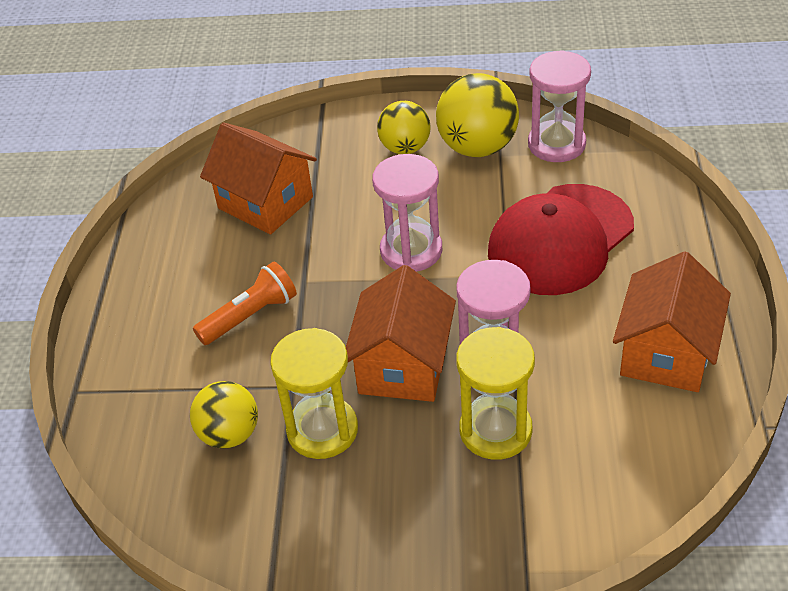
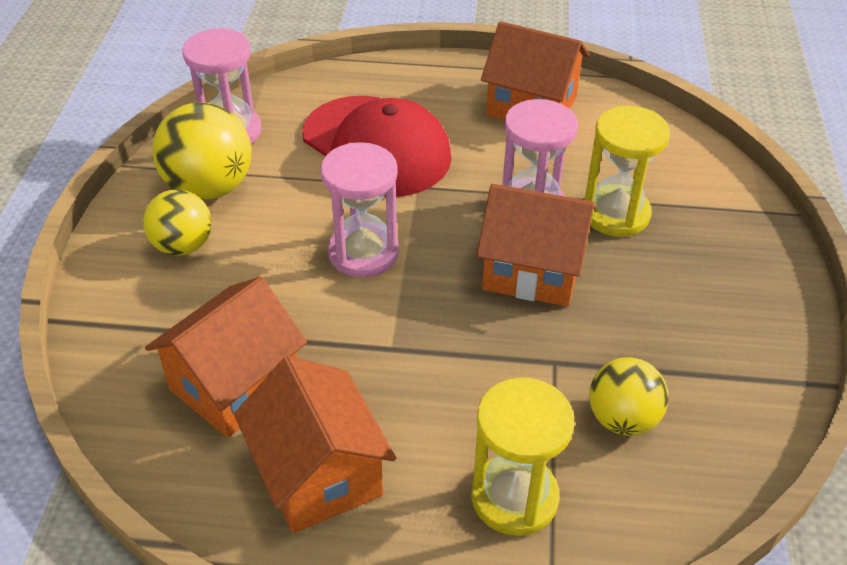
camera: 90 degrees left, 0 degrees up
orange flashlight [193,262,297,345] -> none
yellow hourglass [270,328,358,459] -> yellow hourglass moved to [471,377,574,536]
none -> orange house [234,356,396,533]

